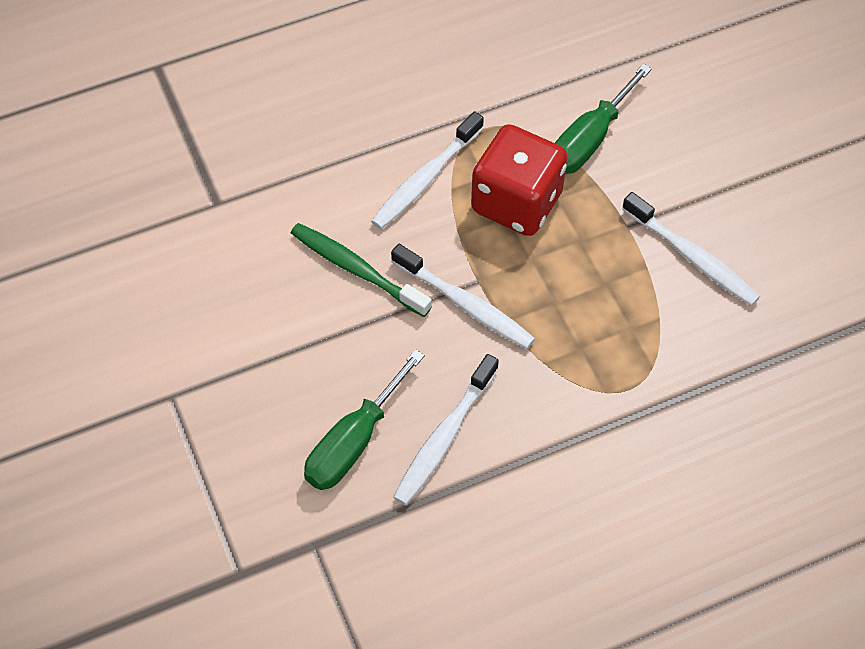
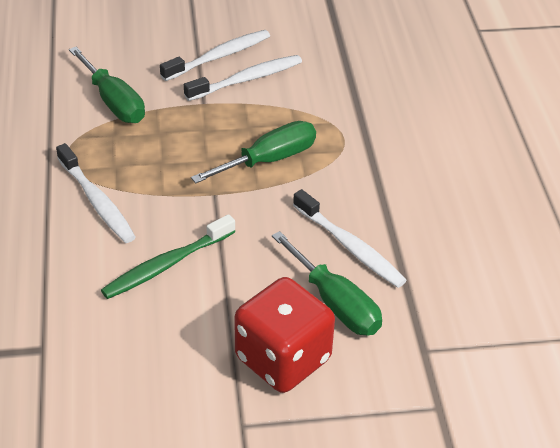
camera: 75 degrees left, 15 degrees down
white toothbrush [391,244,535,349] -> white toothbrush moved to [160,30,270,81]
red dice [471,124,568,236] -> red dice moved to [234,277,335,393]
none -> green screwdriver [191,121,316,183]

